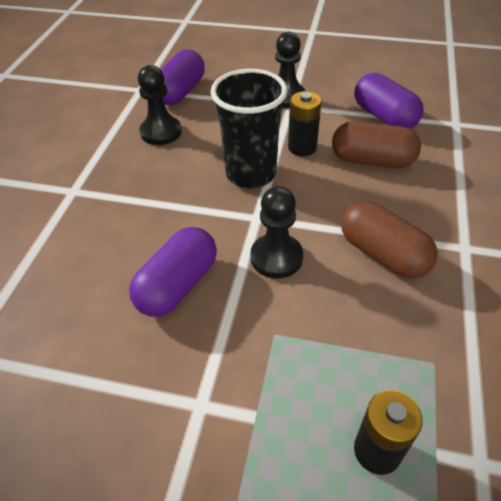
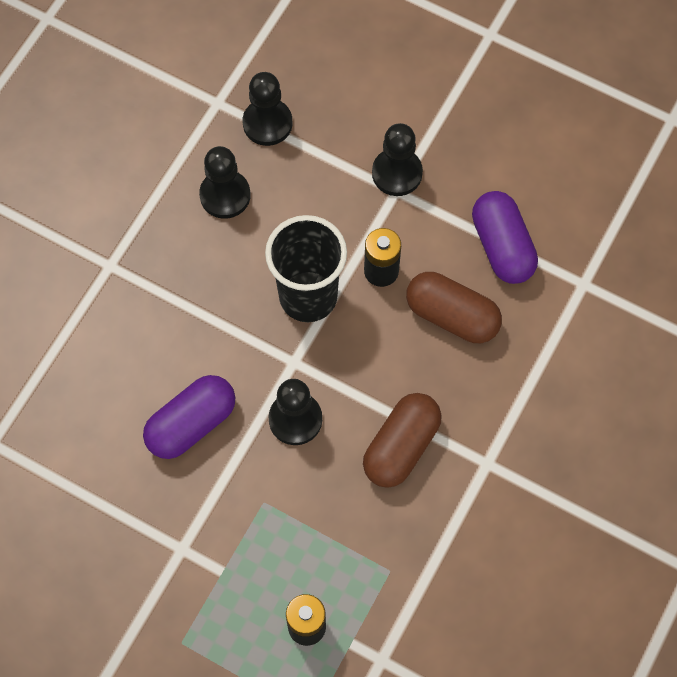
camera: 15 degrees right, 20 degrees up
purple capsule [160,49,205,105] -> black pawn [243,72,292,146]
brown capsule [341,201,438,279] -> brown capsule turned 60 degrees clockwise [363,393,442,488]

